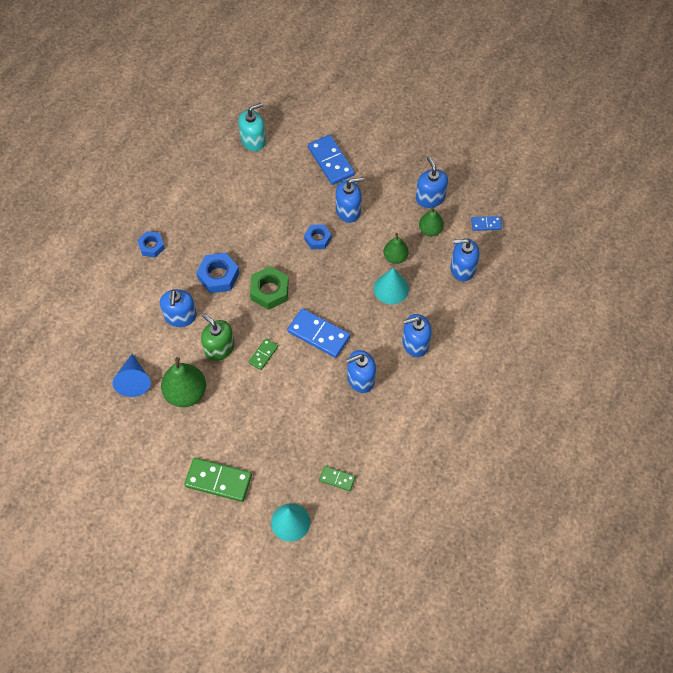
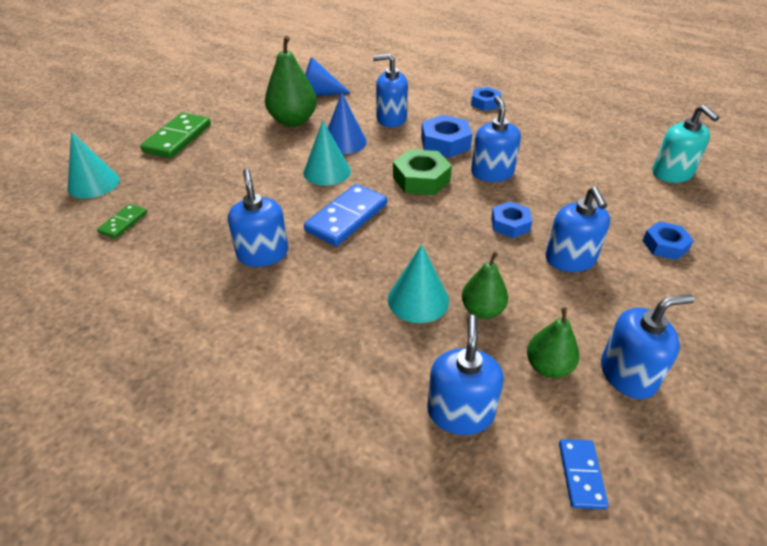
camera: 95 degrees right, 20 degrees down
green soap dispenser [201,313,235,361] -> blue cone [328,92,367,154]
green domino [249,338,278,370] -> turquoise cone [303,120,351,186]
blue domino [308,135,355,185] -> blue nut [642,221,694,260]
blue soap dispenser [402,314,432,357] -> blue soap dispenser moved to [471,96,521,182]

